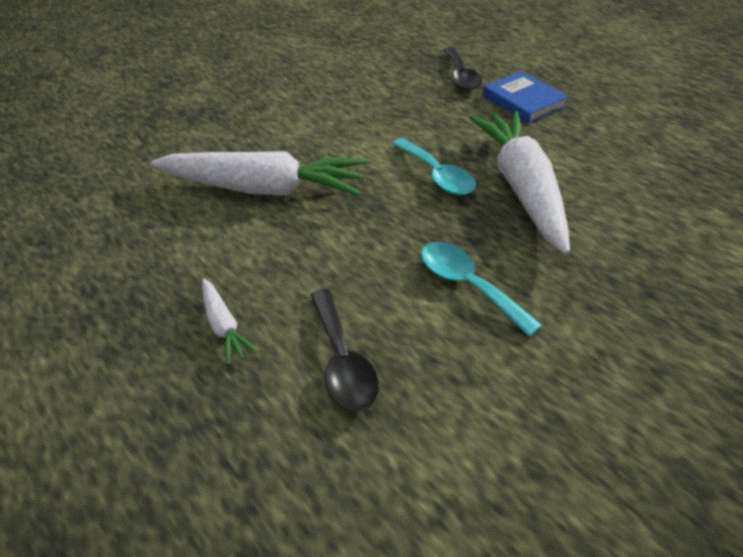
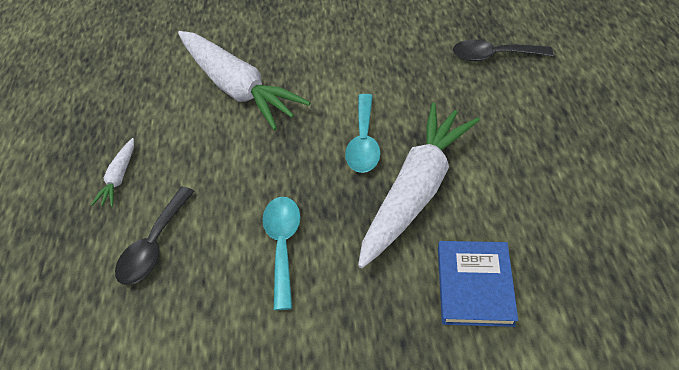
camera: 40 degrees right, 5 degrees up
black spoon [444,47,482,90] -> black spoon turned 60 degrees clockwise [453,39,553,61]
blue book [482,71,569,124] -> blue book moved to [438,241,518,327]

